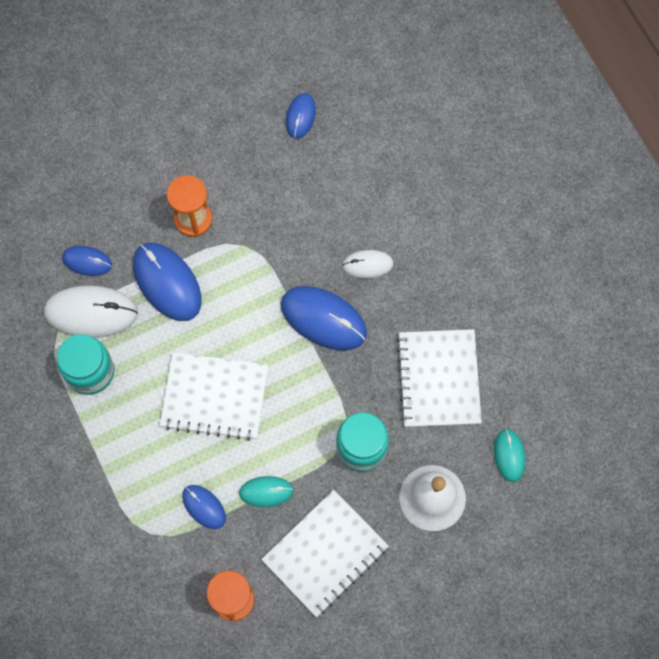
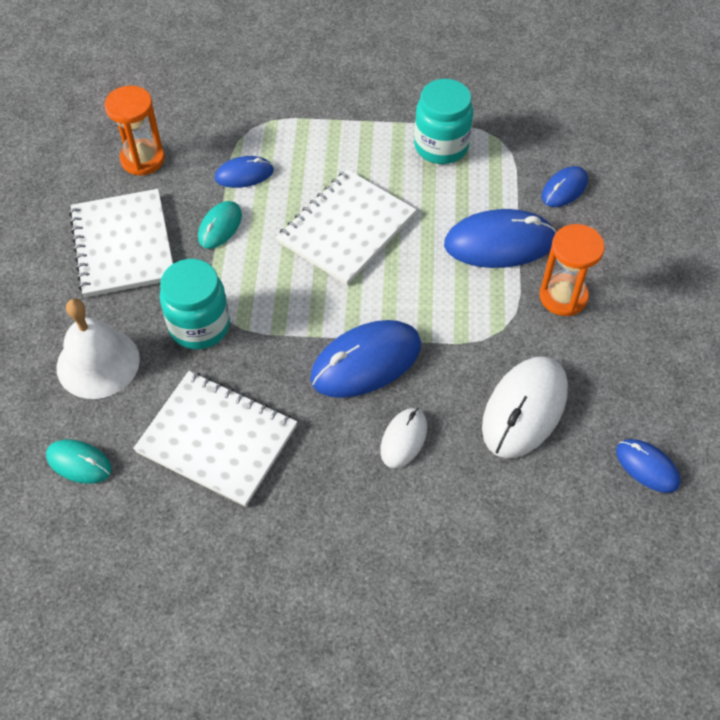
camera: 120 degrees right, 15 degrees down
white mouse [44,285,138,338] -> white mouse moved to [482,356,568,458]

